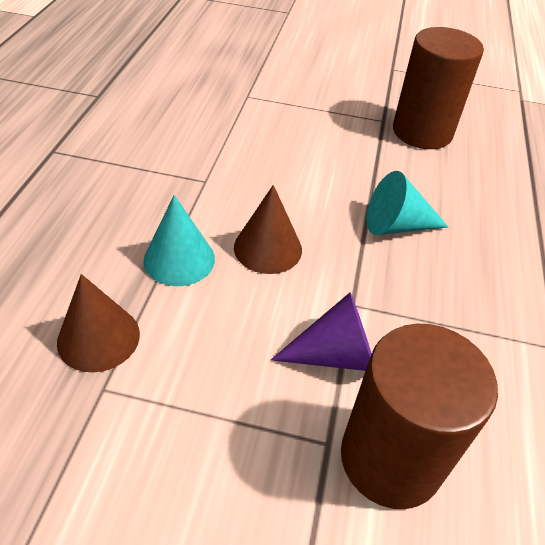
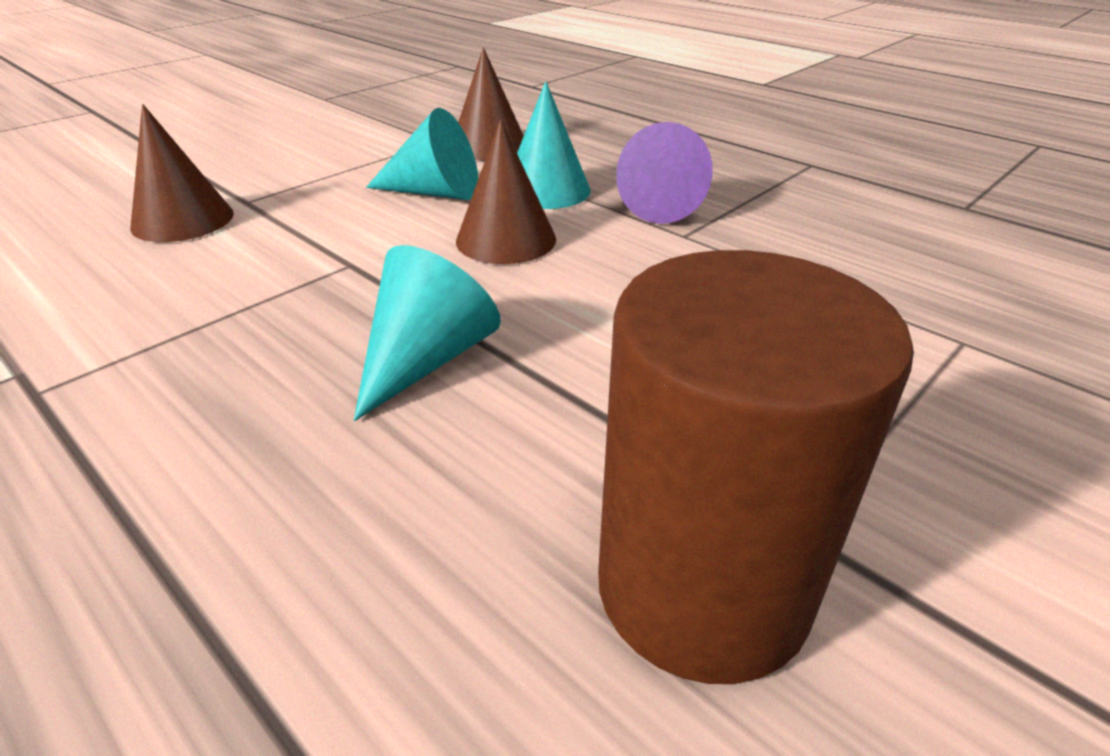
camera: 125 degrees right, 10 degrees down
purple cone [271,292,372,371] -> purple cone moved to [616,122,713,224]
brown cylinder [341,324,498,509] -> brown cone [130,104,234,242]
none -> turquoise cone [366,108,478,200]

